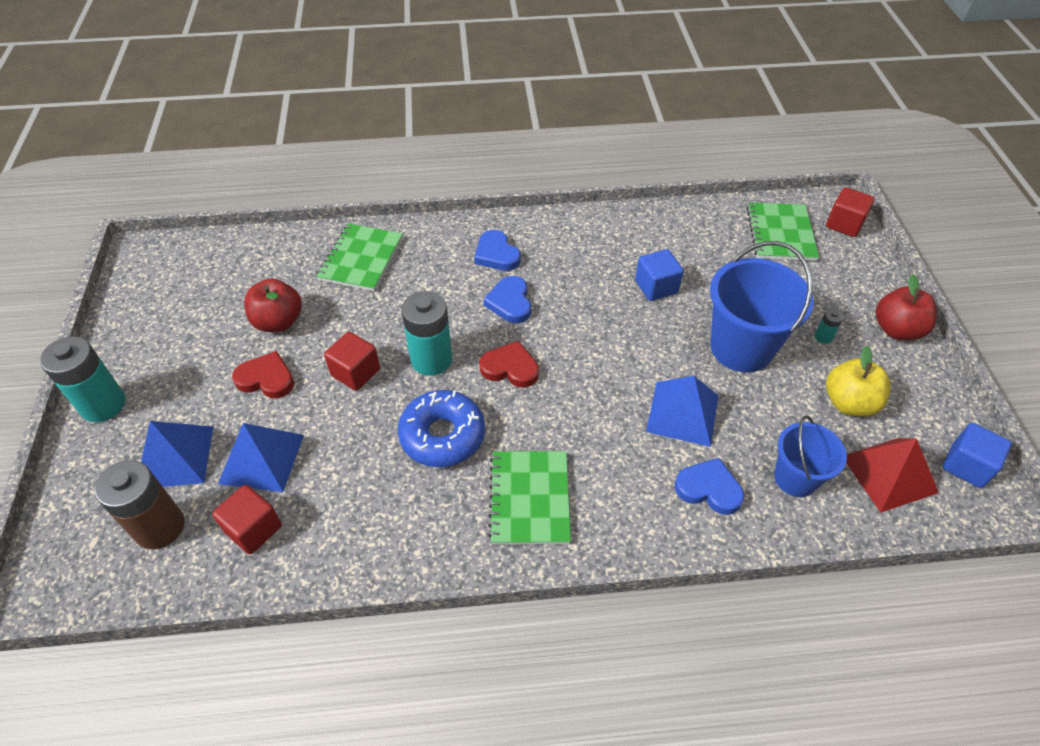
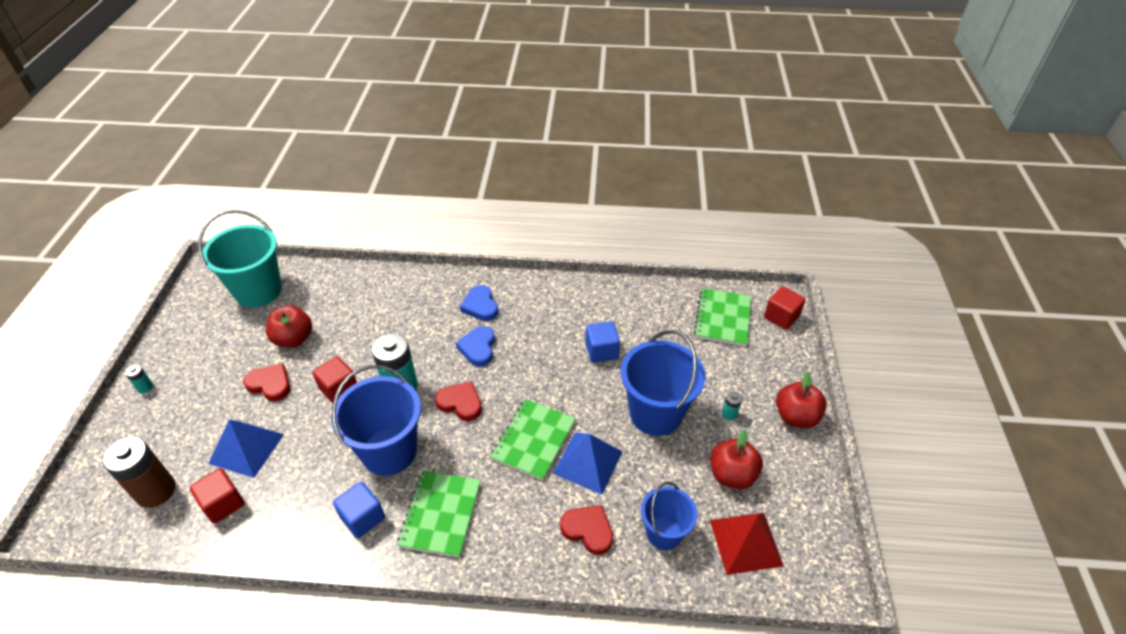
camera: 10 degrees right, 5 degrees down
turquoise battery [40,336,126,422] -> turquoise battery [125,365,153,393], size x0.44
blue pyramid [141,421,213,487] -> none
green notebook [316,223,403,291] -> green notebook moved to [490,399,576,481]
blue donut [398,390,485,467] -> blue bucket [331,365,421,476]
blue heart [675,458,744,515] -> red heart [560,505,613,555]
yellow apple [826,346,891,416] -> red apple [710,429,763,489]
blue cube [943,423,1012,488] -> blue cube moved to [333,482,385,538]
none -> turquoise bucket [198,210,282,307]

